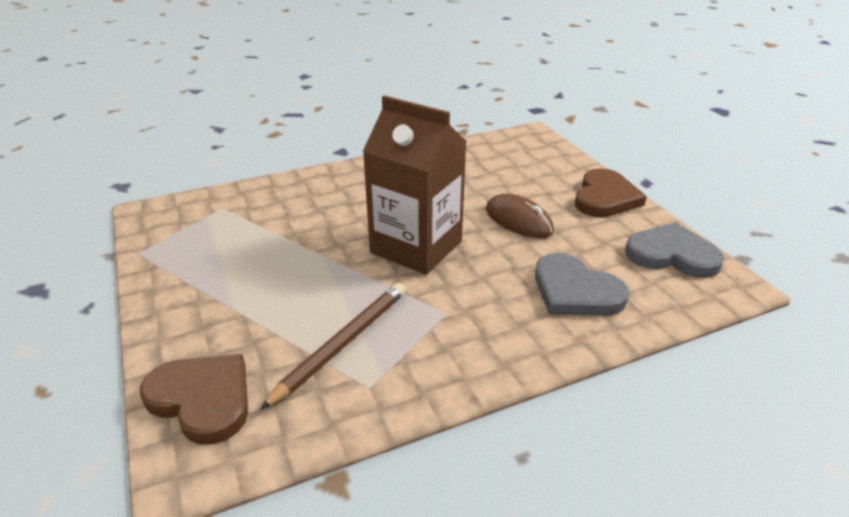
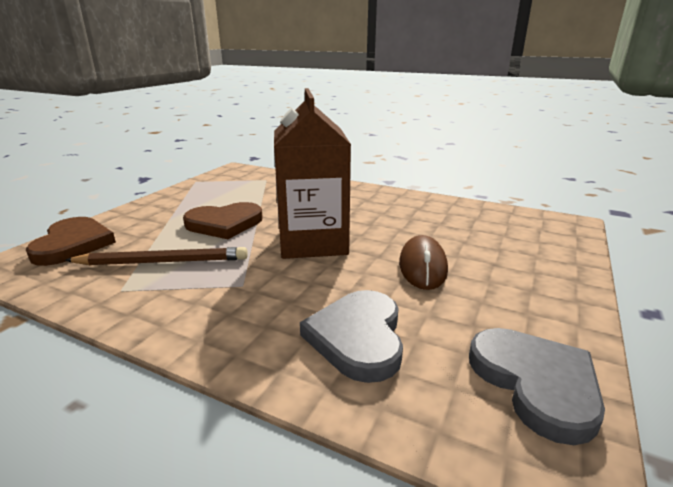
camera: 50 degrees right, 10 degrees down
brown heart [575,168,647,217] -> brown heart moved to [183,202,263,239]

